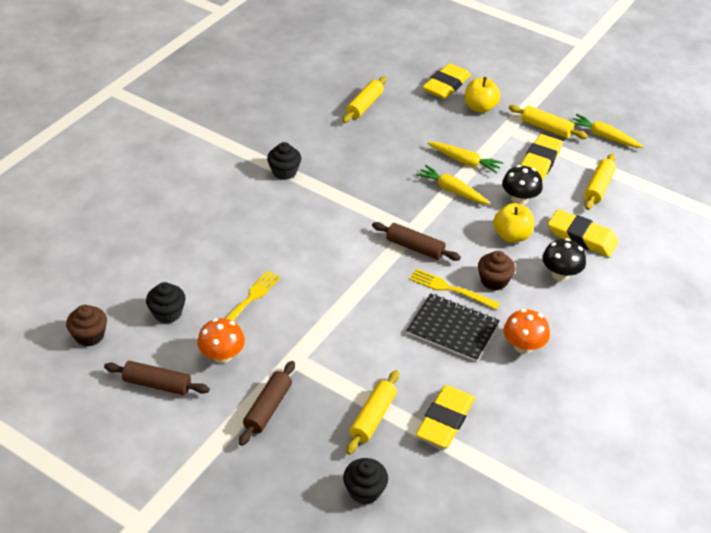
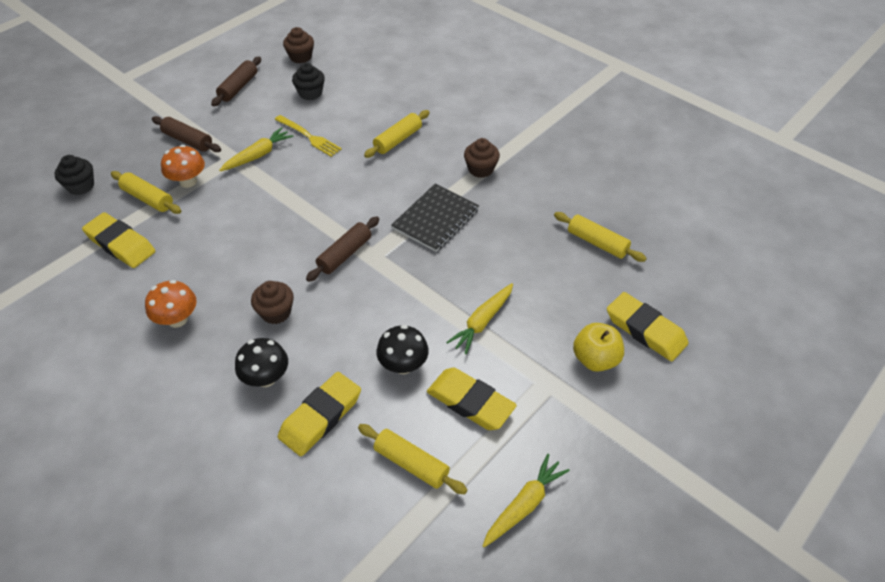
camera: 100 degrees right, 5 degrees up
orange mushroom [197,318,245,364] -> orange mushroom moved to [161,145,205,188]
black cupcake [267,142,301,180] -> brown cupcake [464,138,500,178]
black notebook [406,293,500,362] -> black notebook moved to [391,184,479,252]
yellow fork [409,269,500,310] -> none
yellow carrot [416,165,490,204] -> yellow carrot moved to [219,127,293,171]
yellow apple [493,203,534,243] -> none
yellow rolling pin [509,105,588,139] -> yellow rolling pin moved to [364,110,430,158]

